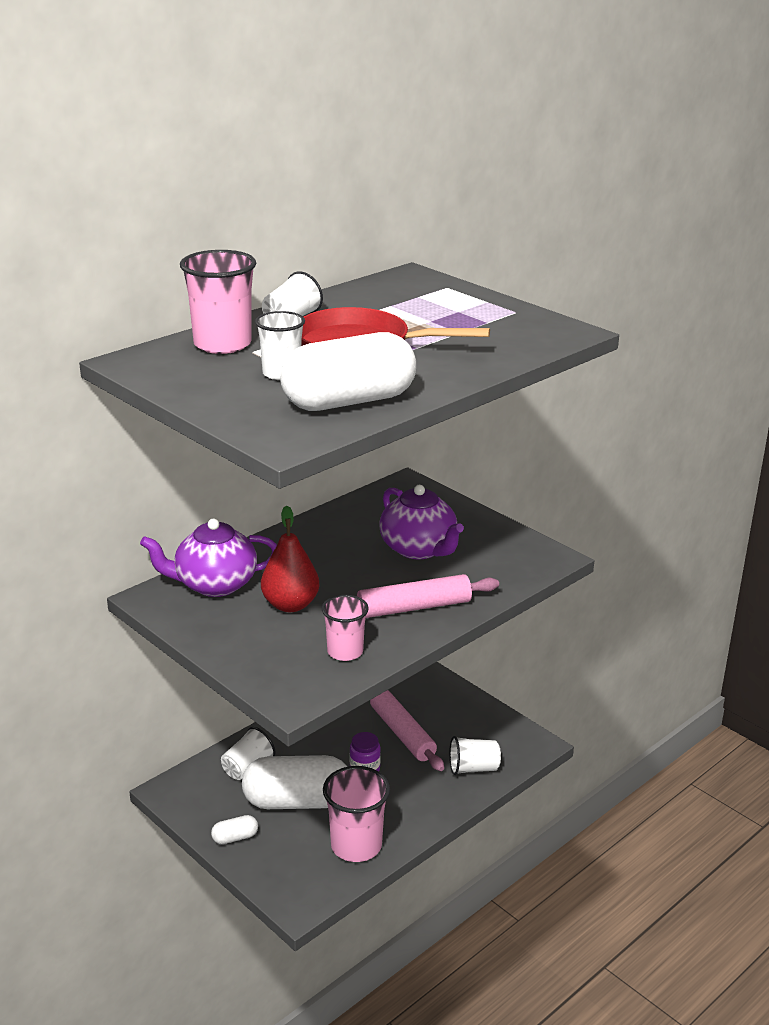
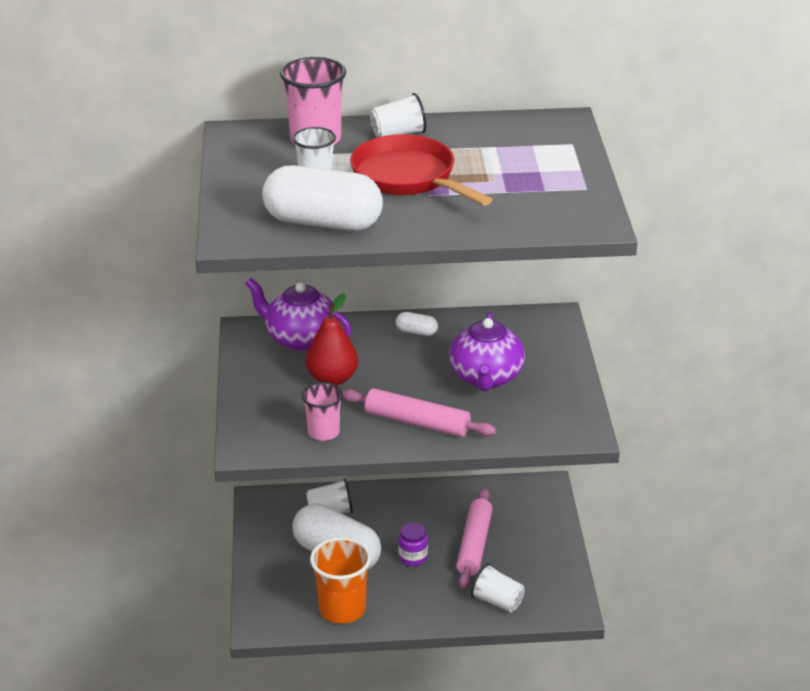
camera: 40 degrees right, 5 degrees up
white capsule [211,815,258,844] -> white capsule moved to [396,312,438,336]
pink cup [323,766,390,862] -> orange cup [310,537,371,624]

